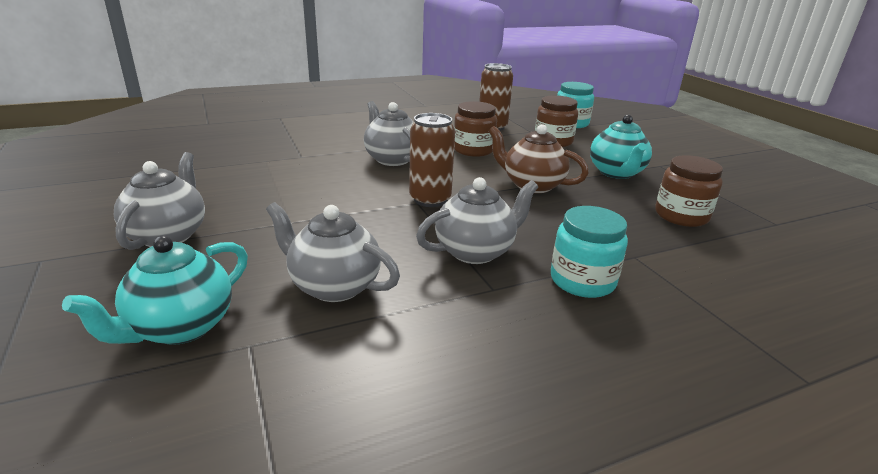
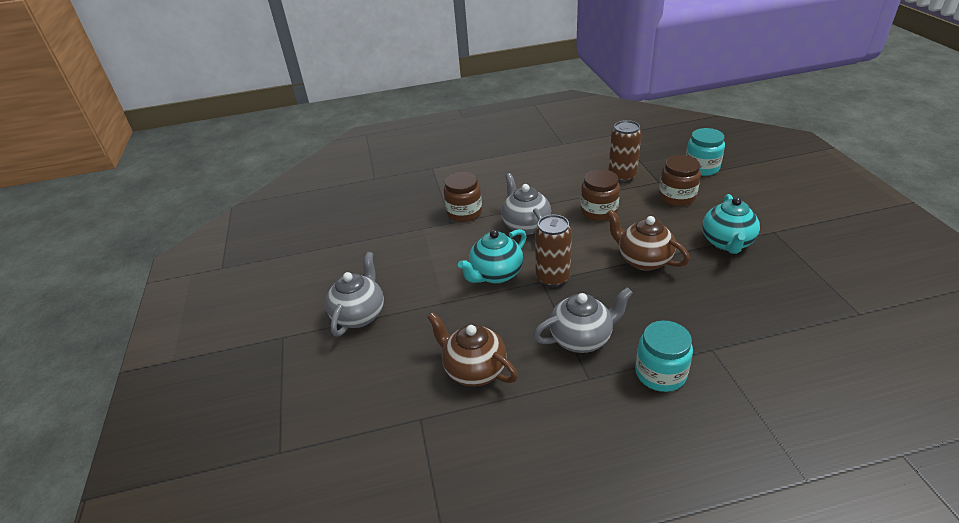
camera: 15 degrees right, 10 degrees up
turquoise teapot [62,236,248,345] -> turquoise teapot moved to [458,229,527,284]
grey teapot [266,202,400,302] -> brown teapot [427,312,518,387]
brown jar [655,155,723,227] -> brown jar moved to [444,172,482,222]

